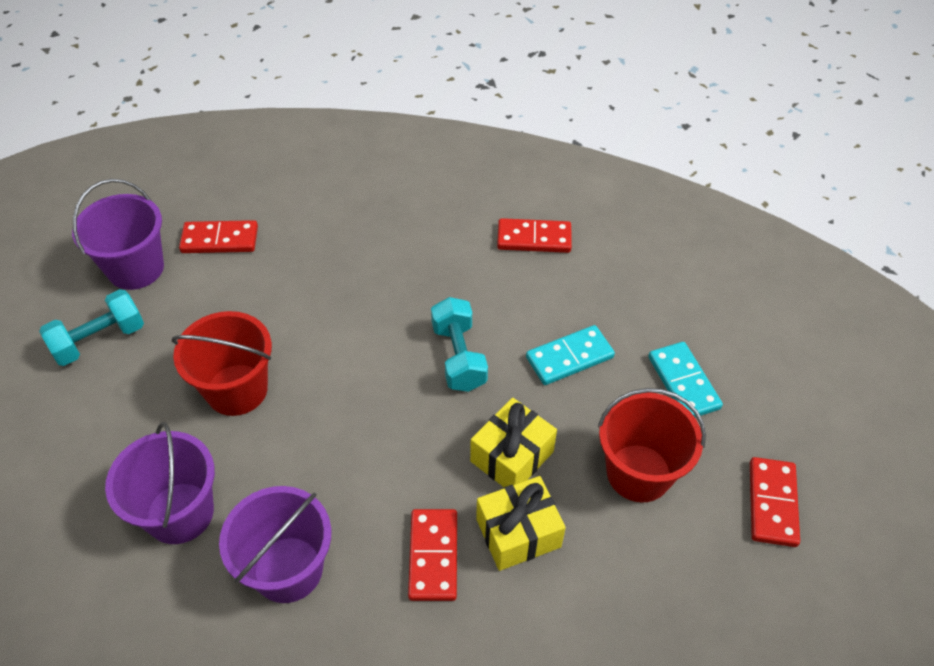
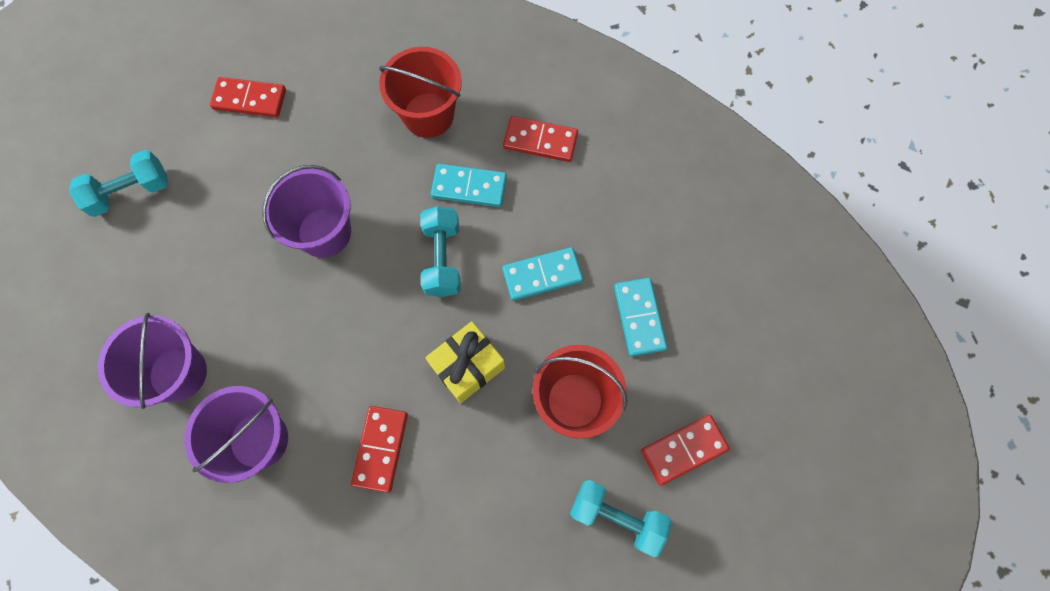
camera: 10 degrees right, 20 degrees up
purple bucket [72,179,164,290] -> purple bucket moved to [262,165,351,258]
red bucket [172,311,272,416] -> red bucket moved to [379,47,462,138]
yellow gift [476,476,566,571] -> none
red domino [750,457,800,547] -> red domino turned 45 degrees clockwise [641,415,730,486]
none -> turquoise domino [431,164,507,207]
none -> turquoise dumbbell [570,480,672,557]

